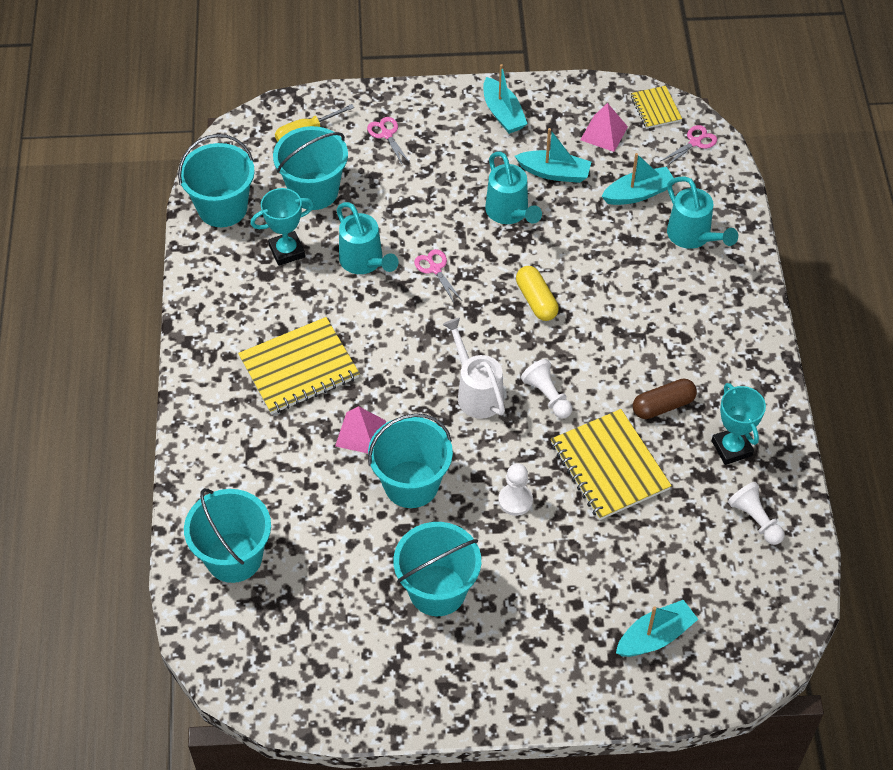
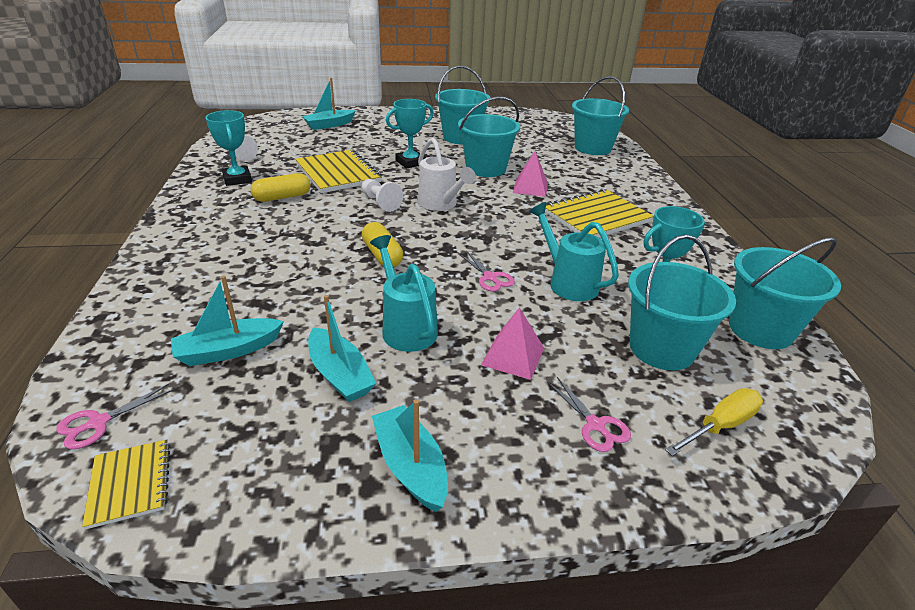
camera: 175 degrees right, 20 degrees down
white pawn [499,463,533,516] -> turquoise trophy [386,99,434,169]
turquoise boat [515,128,591,183] -> turquoise boat turned 135 degrees counterclockwise [308,295,376,402]
pink pyramid [580,103,628,152] -> pink pyramid moved to [481,307,544,380]
brown capsule [633,379,697,419] -> yellow capsule [251,173,311,202]
turquoise watering can [667,176,738,249] -> none

